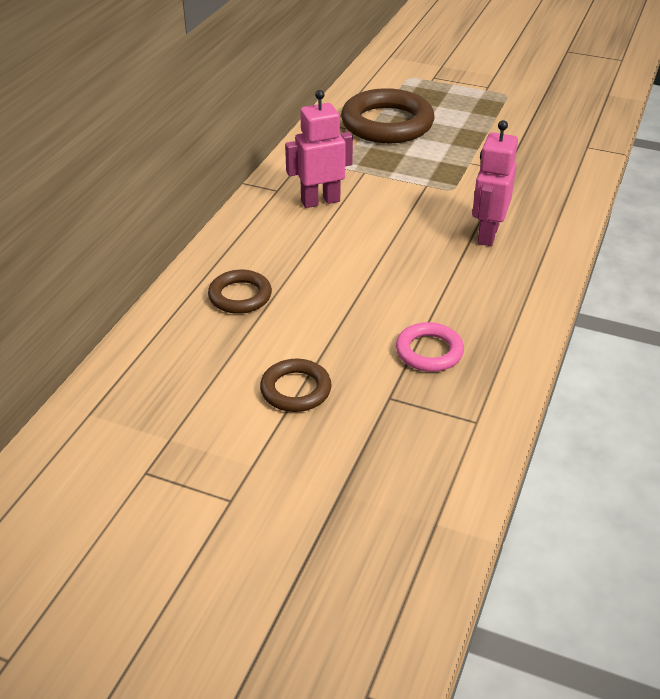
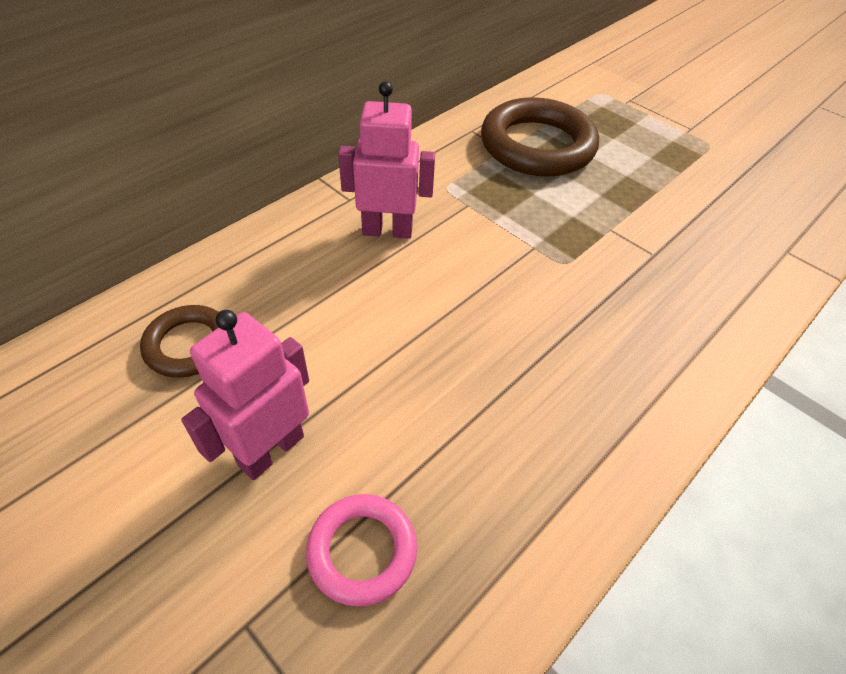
camera: 20 degrees right, 10 degrees up
brown ring [260,359,331,412] -> none
pink robot [472,120,518,246] -> pink robot moved to [181,310,309,480]

